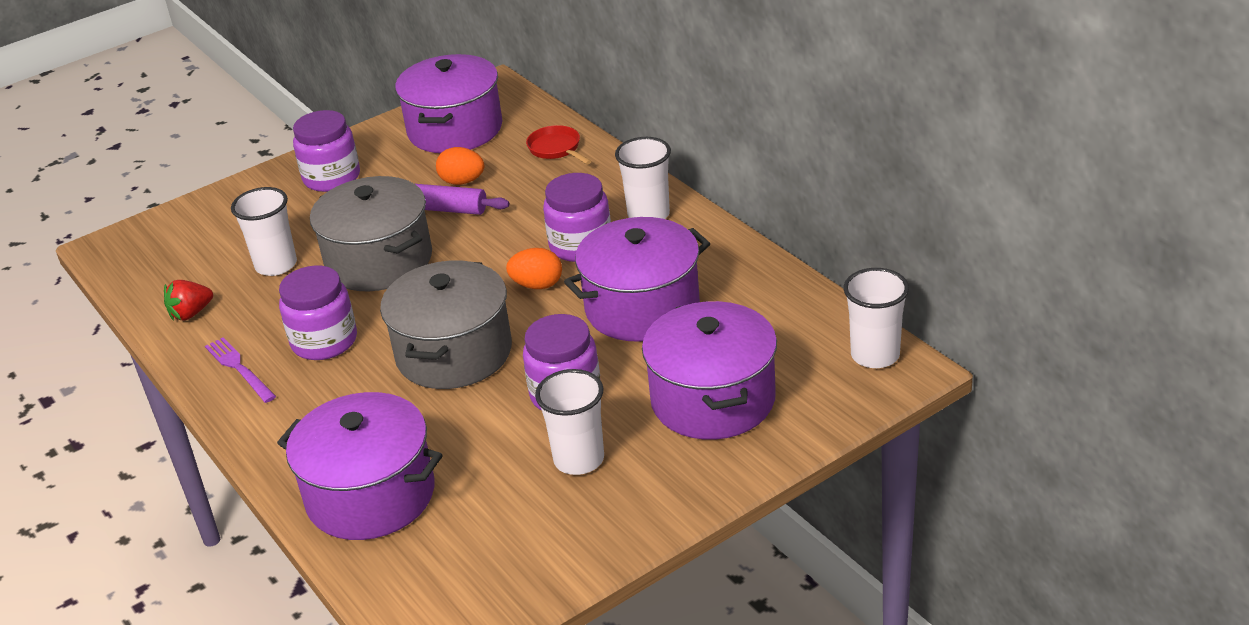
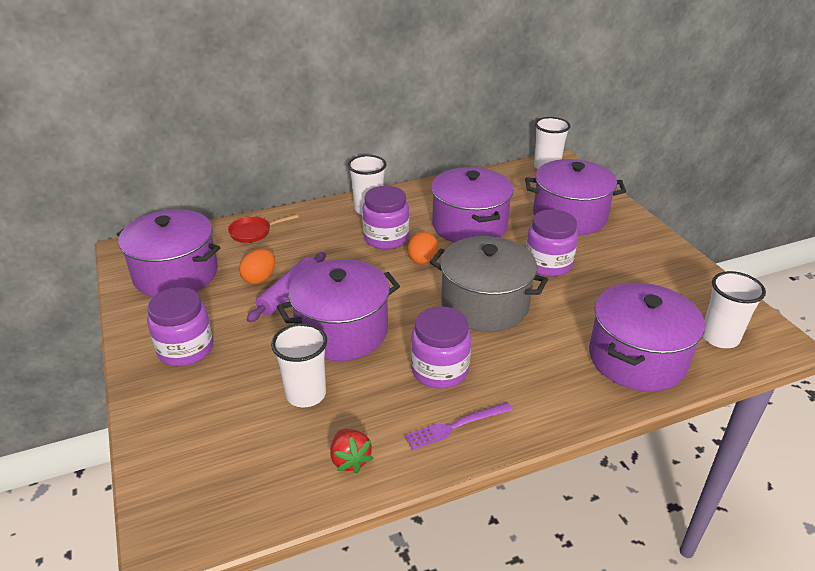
camera: 80 degrees left, 0 degrees up
grey pot [310,176,432,291] -> purple pot [277,259,400,361]
white cup [535,369,604,475] -> white cup moved to [703,271,766,348]

